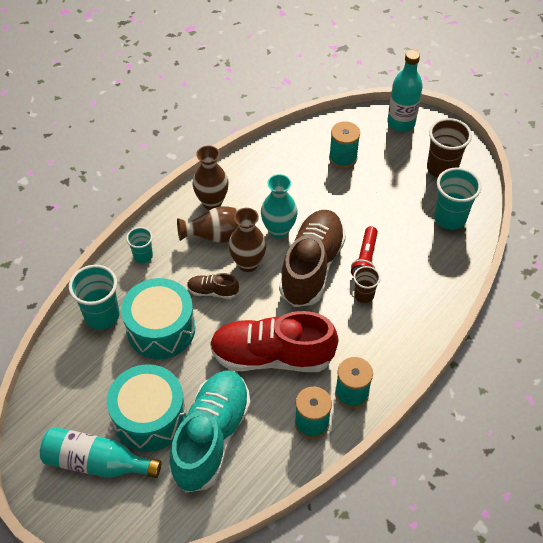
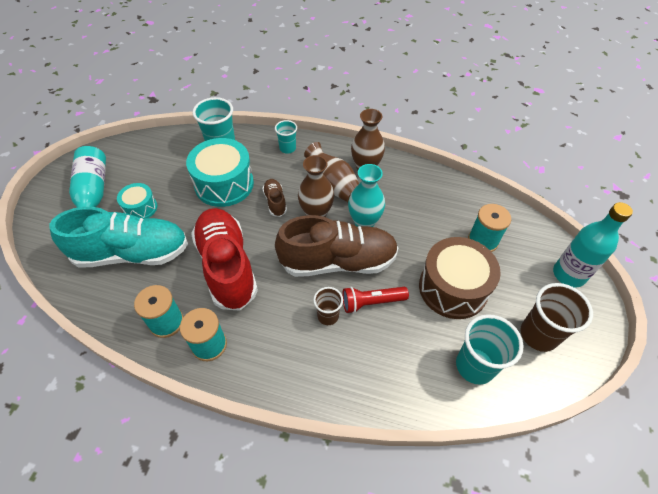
camera: 65 degrees right, 0 degrees up
turquoise drum [107,364,187,452] -> turquoise drum [117,183,157,219], size x0.54
none -> brown drum [419,237,501,319]

